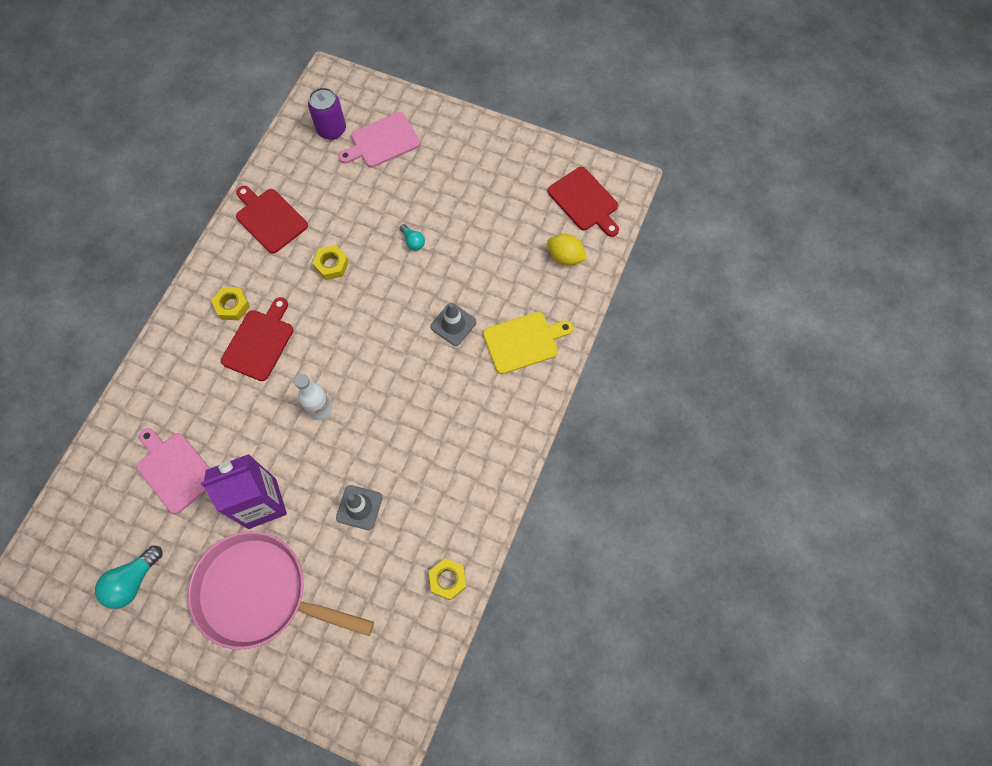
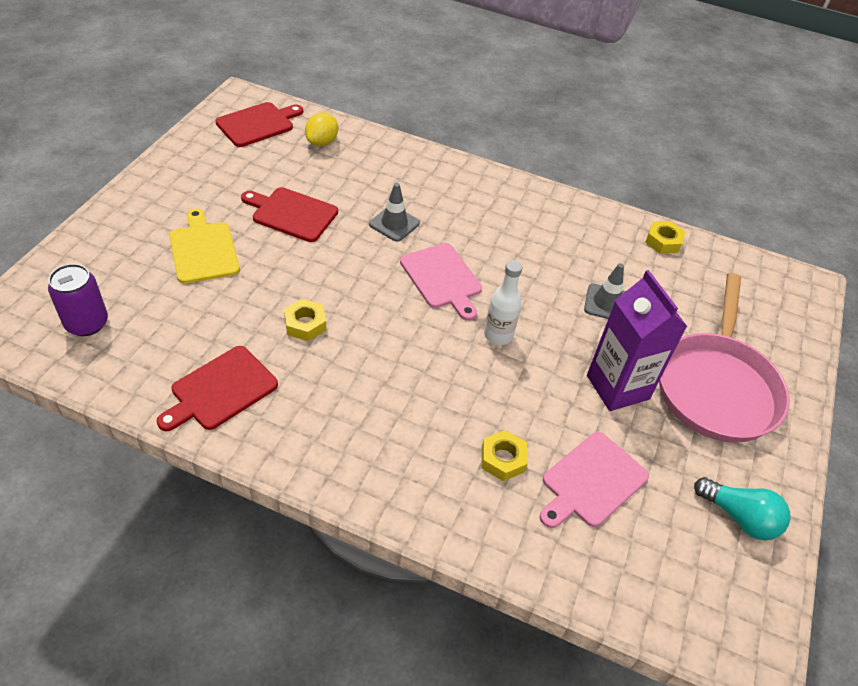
camera: 95 degrees left, 20 degrees down
yellow nut [211,287,250,320] -> yellow nut moved to [482,430,528,481]
red cutting board [221,297,294,381] -> red cutting board moved to [241,187,338,242]
pink cutting board [338,112,420,167] -> pink cutting board moved to [400,243,482,321]
turquoise light bulb [400,224,425,250] -> none
yellow cutting board [483,312,573,374] -> yellow cutting board moved to [169,208,240,284]

